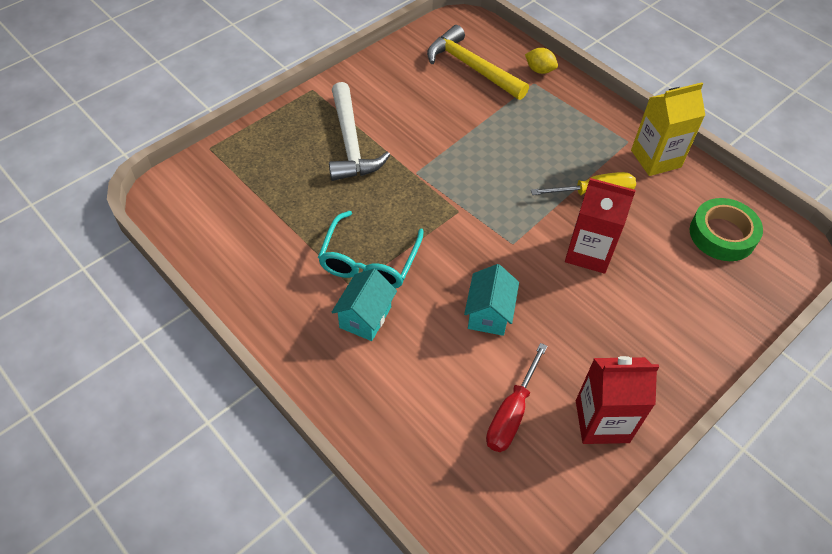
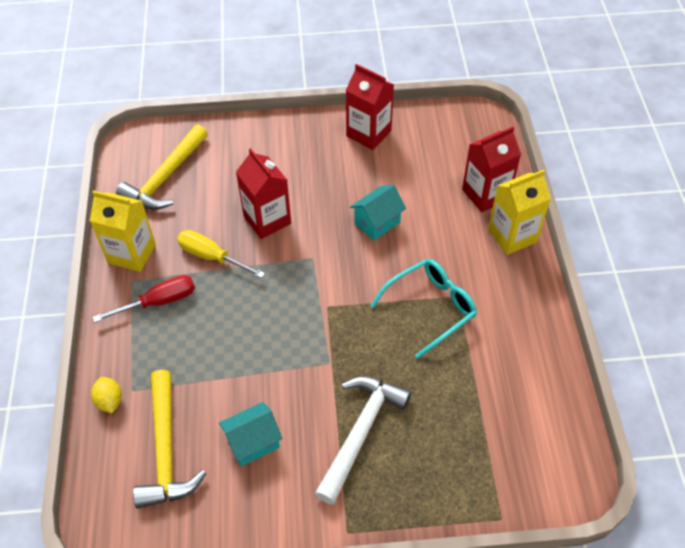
camera: 140 degrees left, 0 degrees up
turquoise house [331,269,397,341] -> turquoise house moved to [219,402,283,466]
red screwdriver [486,343,548,452] -> red screwdriver moved to [93,275,195,322]
green tape [690,198,763,261] -> yellow hammer [116,124,208,210]
none -> red carton [462,126,521,212]
none -> yellow carton [488,170,551,255]

